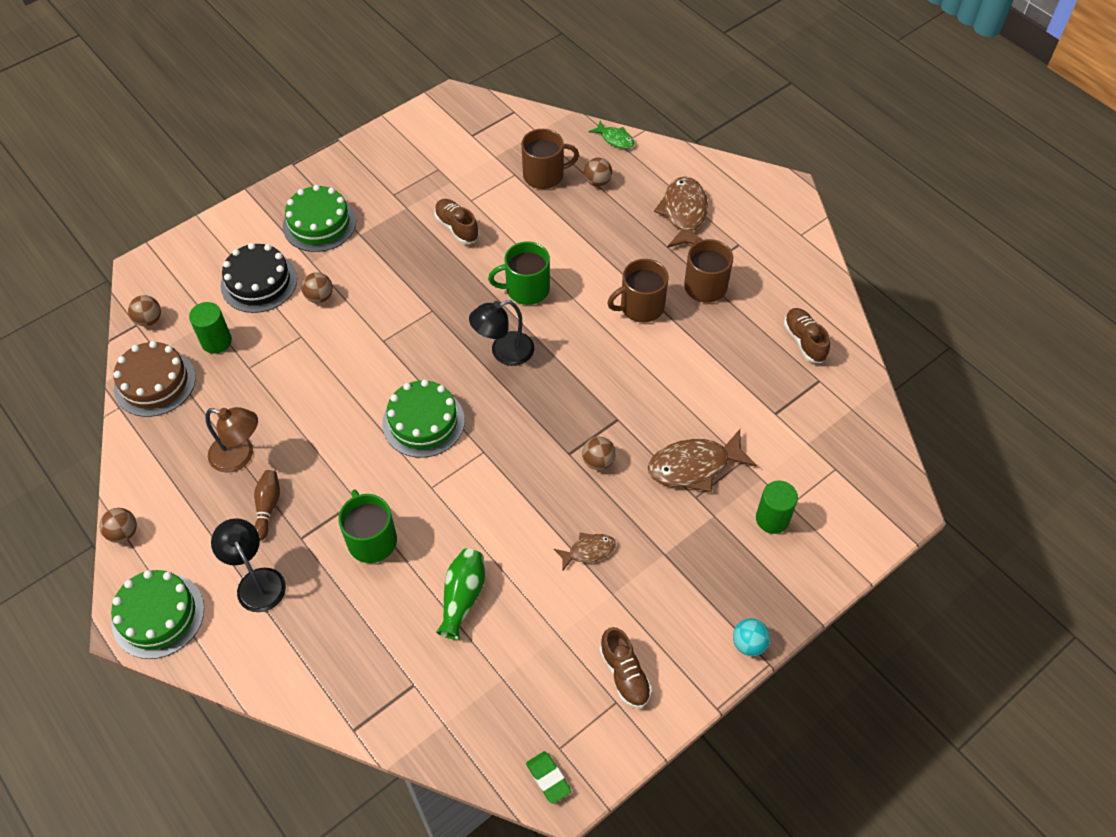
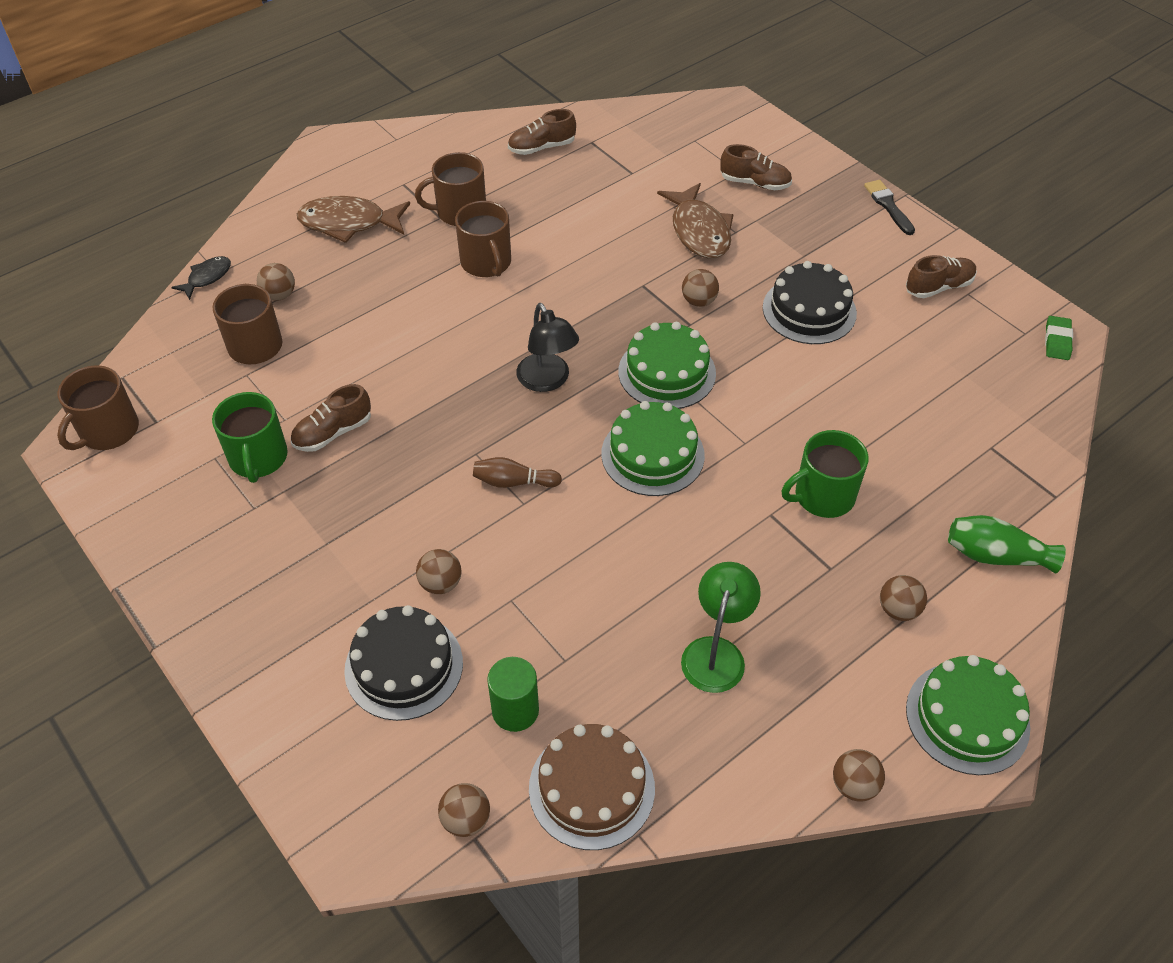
camera: 90 degrees left, 5 degrees down
brown lamp [206,407,258,473] -> green lamp [681,562,761,693]
black lamp [211,518,286,612] -> brown ball [880,575,927,621]
brown bowling pin [254,470,280,540] -> brown bowling pin moved to [473,457,562,488]
green cake [283,185,356,252] -> green cake moved to [618,322,716,409]
green vase [436,549,485,640] -> green vase moved to [948,515,1066,574]
green mug [488,241,550,305] -> green mug moved to [212,392,288,483]
green eraser [526,751,571,804] -> green eraser turned 45 degrees counterclockwise [1045,316,1073,360]
brown fish [554,533,616,572] -> black cake [763,261,857,344]
green fish [588,121,635,149] -> black fish [171,256,231,300]
turquoise ball [733,618,770,656] -> black brush [864,180,915,235]
green cylinder [756,481,798,534] -> brown shoe [720,144,792,190]
none -> brown mug [57,365,139,450]

